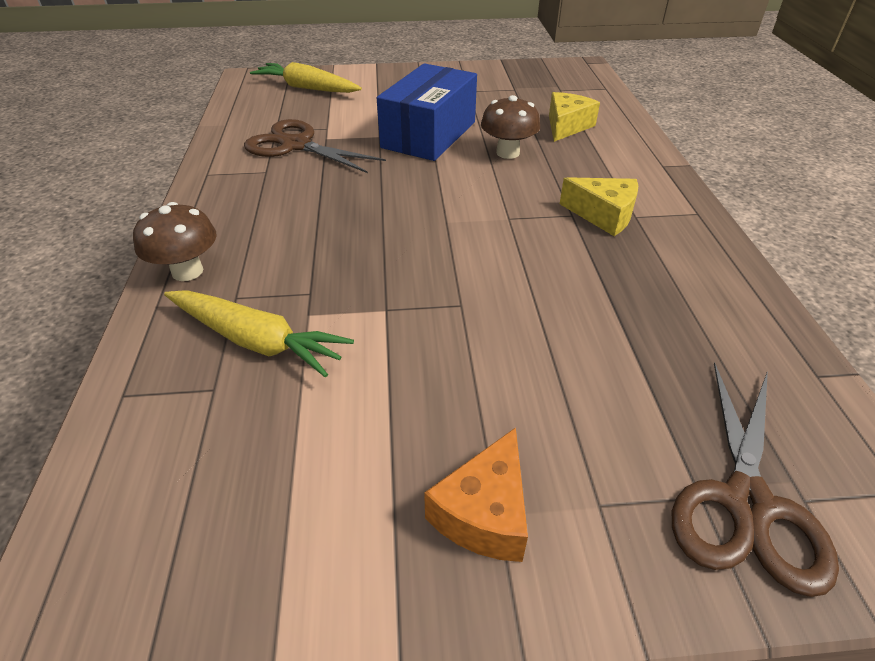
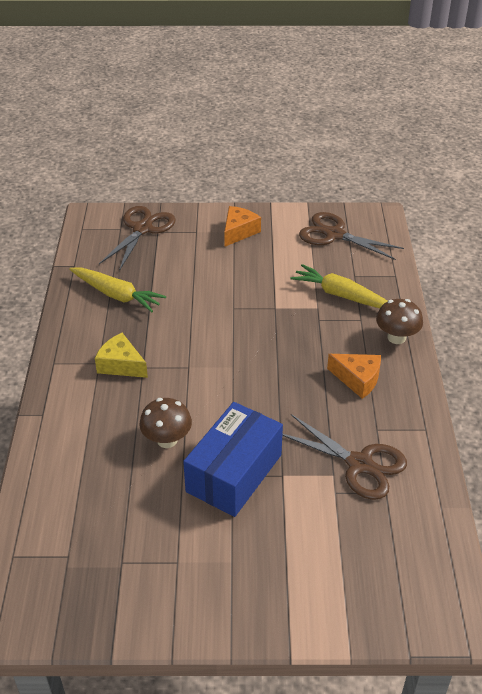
camera: 175 degrees left, 0 degrees up
yellow carrot [250,62,362,93] -> yellow carrot moved to [69,268,166,312]
yellow cheese [549,92,600,142] -> none
none -> brown scissors [299,212,404,260]
none -> orange cheese [327,354,381,399]

